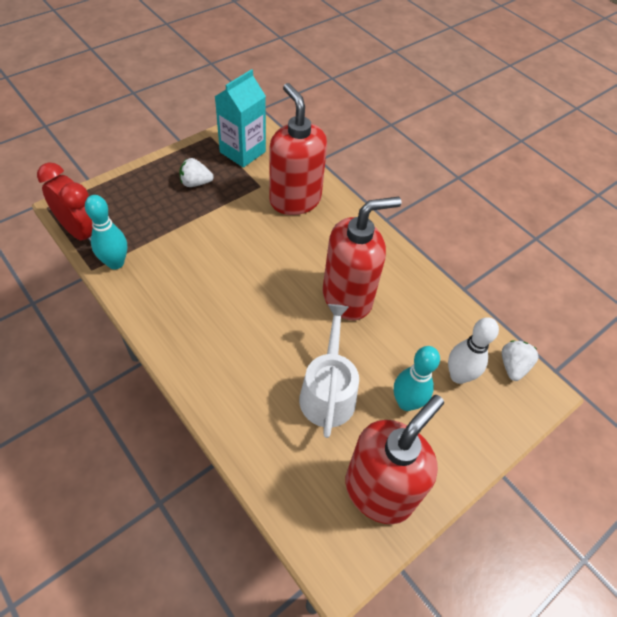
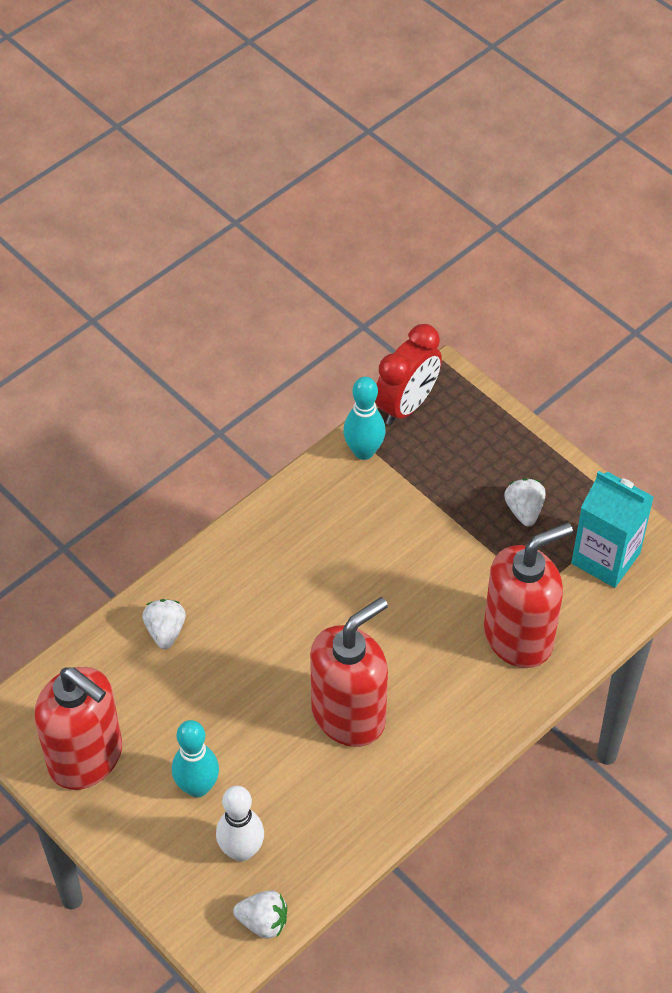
camera: 90 degrees right, 0 degrees up
white watering can [299,304,359,438] -> none
red soap dispenser [323,197,401,320] -> red soap dispenser turned 105 degrees counterclockwise [310,597,388,747]
none -> white strawberry [142,599,186,649]

